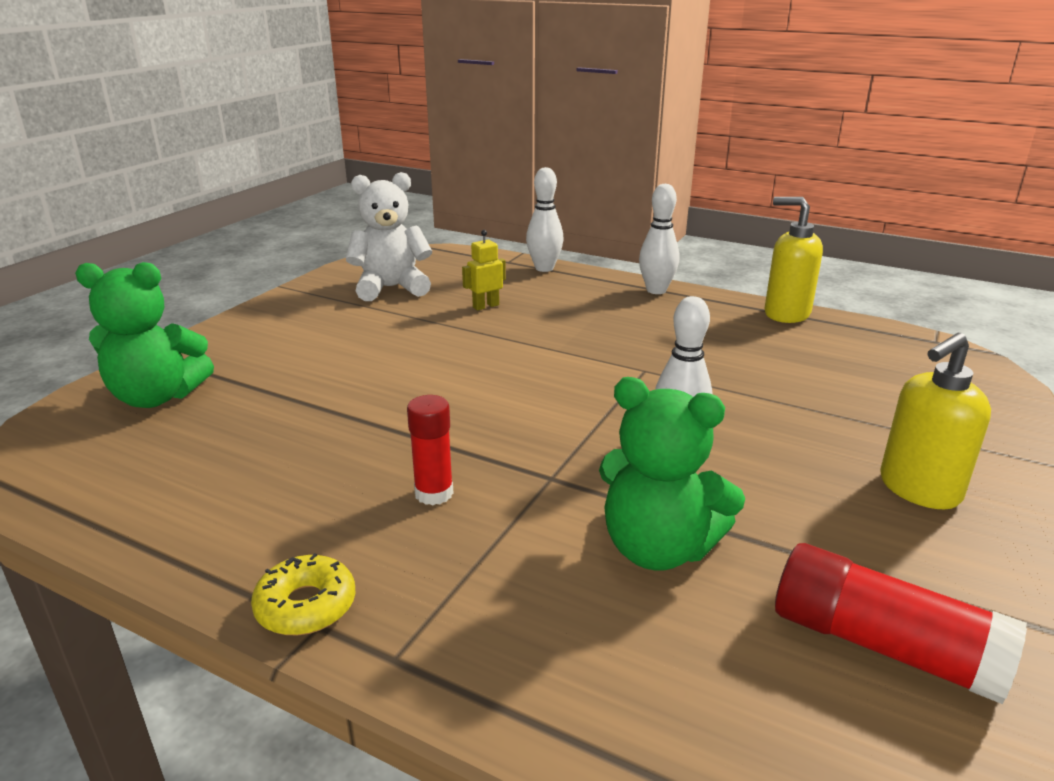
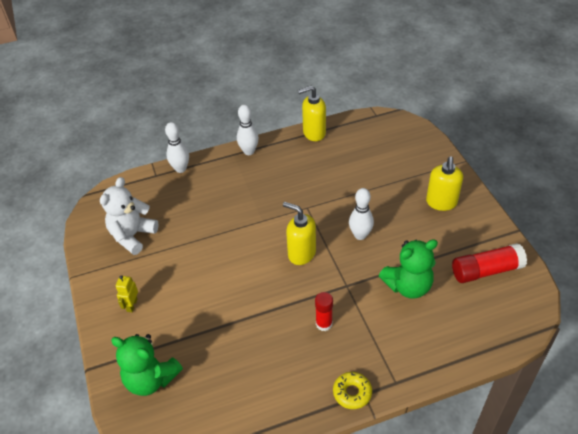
camera: 45 degrees left, 20 degrees up
green teddy bear [75,262,214,408] -> green teddy bear turned 75 degrees clockwise [111,334,183,396]
yellow robot [462,230,506,310] -> yellow robot moved to [116,275,138,312]
none -> yellow soap dispenser [283,202,316,265]

